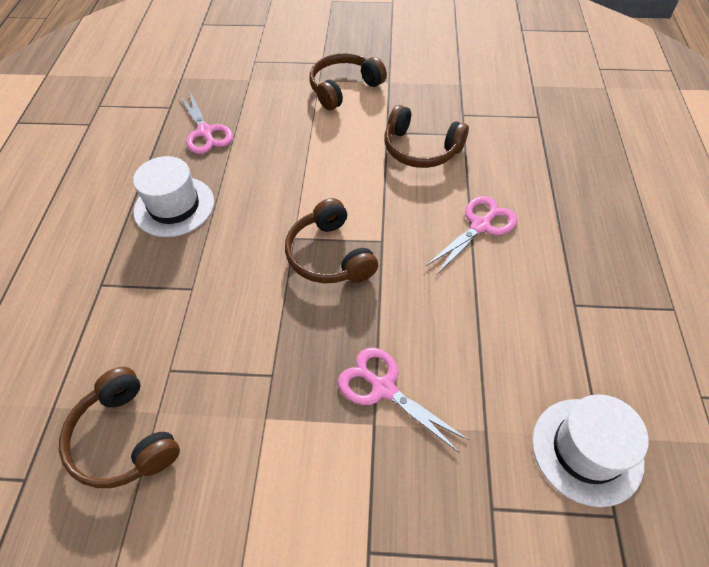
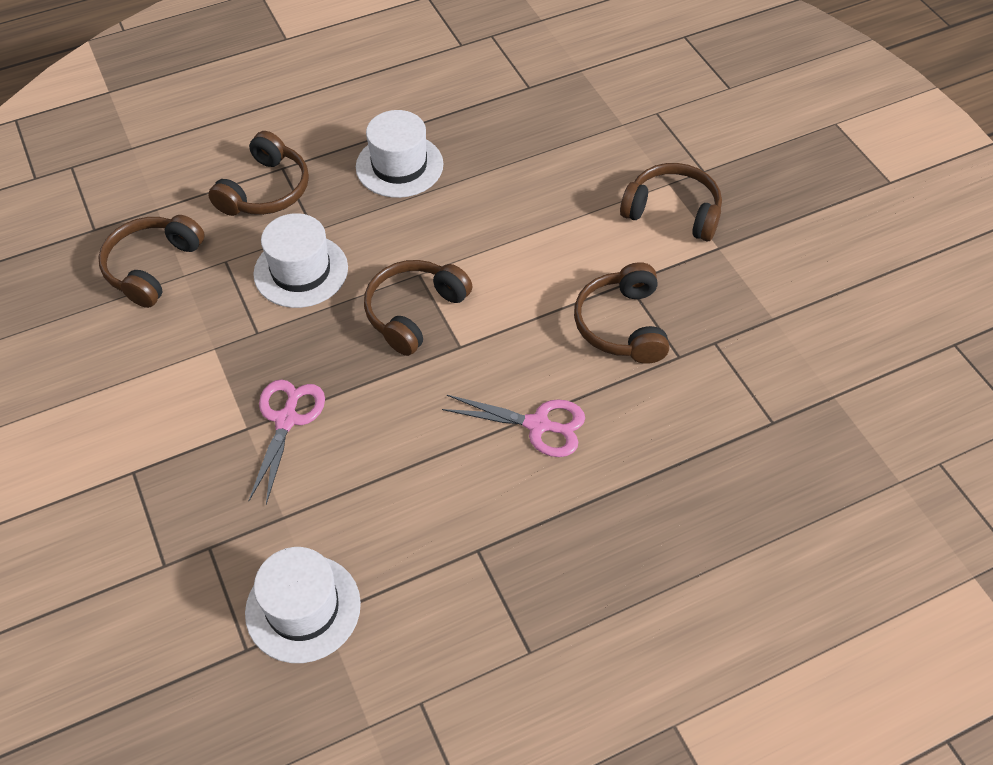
camera: 60 degrees right, 0 degrees up
pink scissors [180,92,233,154] -> none
none -> brown headphones [208,131,309,216]
none -> white hat [253,213,348,308]

